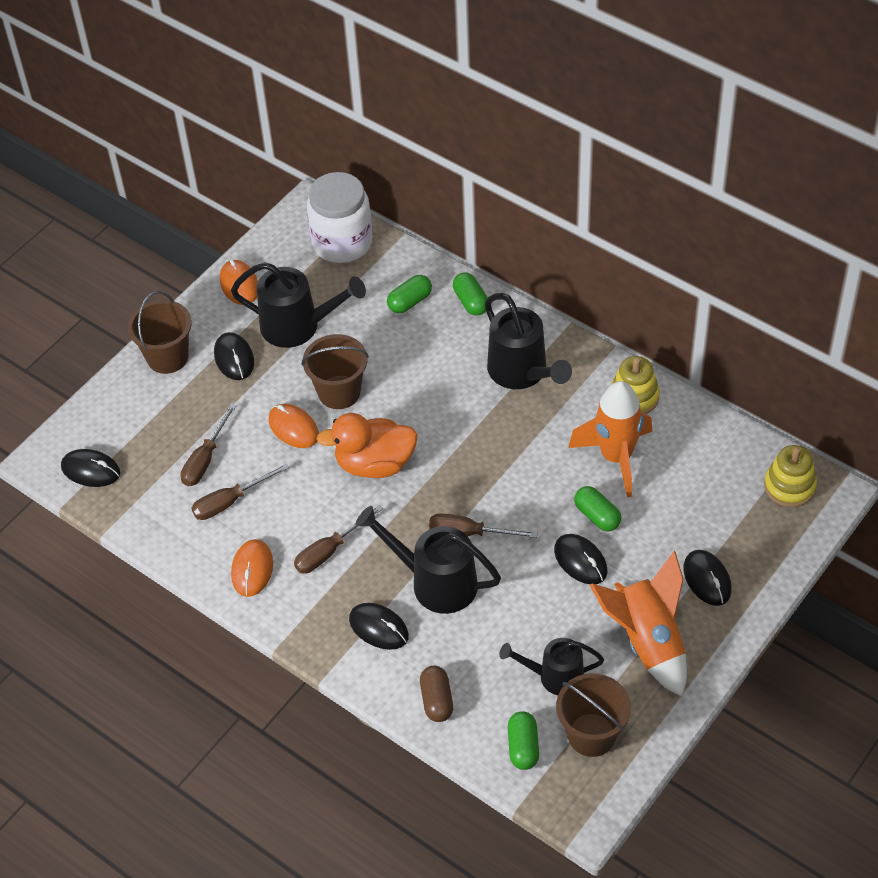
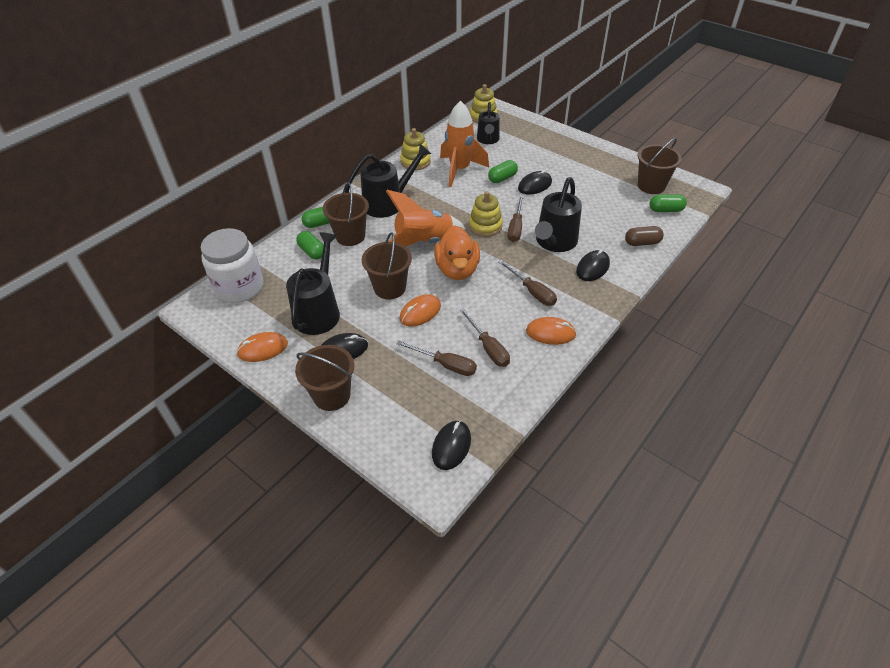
camera: 90 degrees left, 5 degrees down
black watering can [499,638,604,695] -> black watering can moved to [477,102,500,144]
orange rocket [590,551,687,697] -> orange rocket moved to [386,190,466,247]
black mouse [684,550,732,606] -> none
none -> brown bucket [323,182,369,246]
none -> yellow stacking toy [469,191,503,237]

